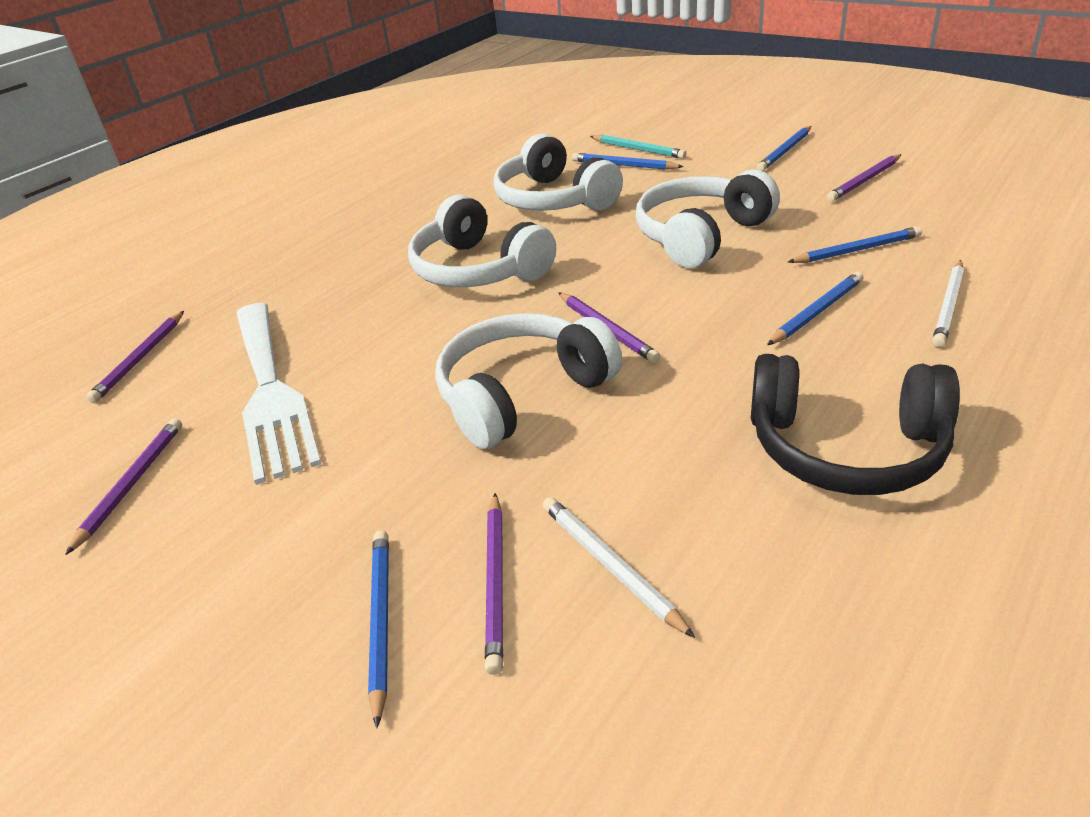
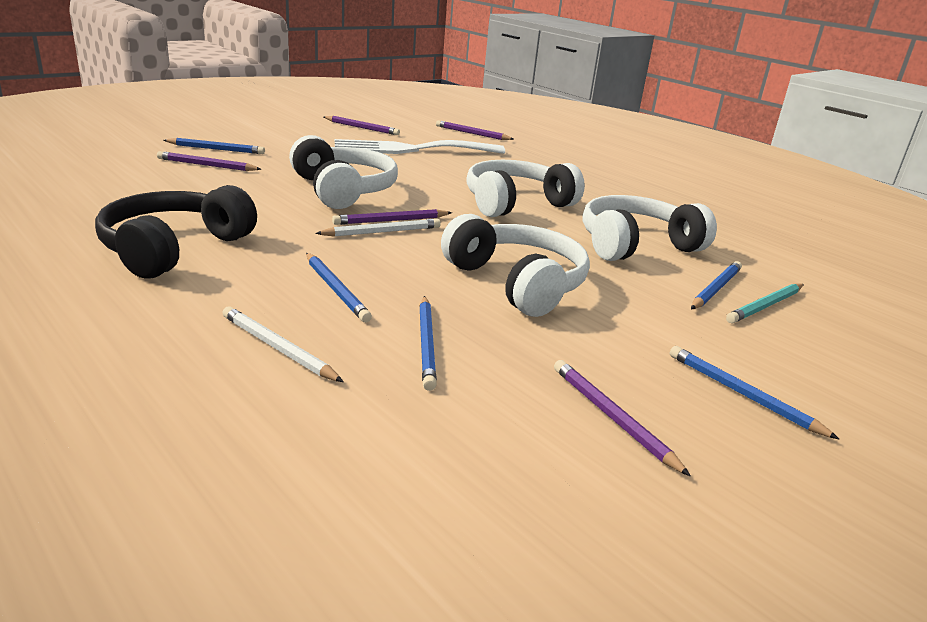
camera: 95 degrees right, 10 degrees down
white pencil [543,497,695,638] -> white pencil moved to [315,219,441,237]

